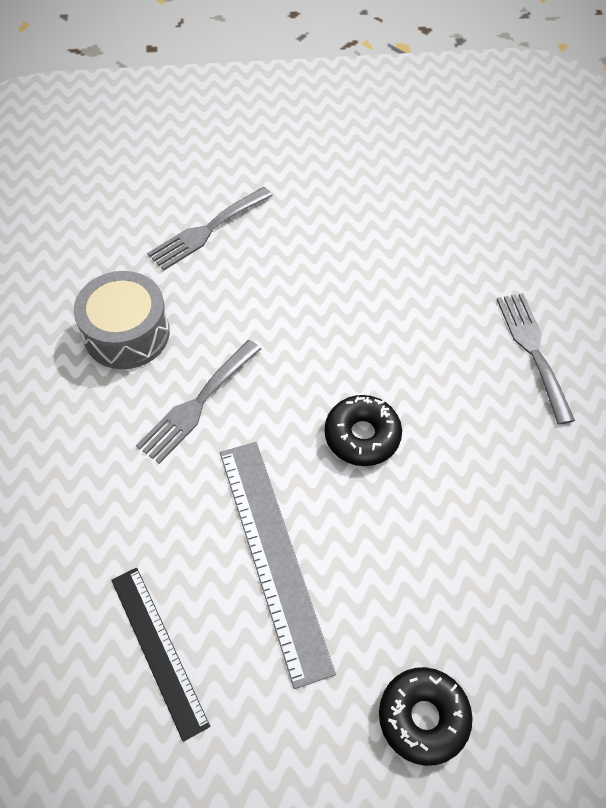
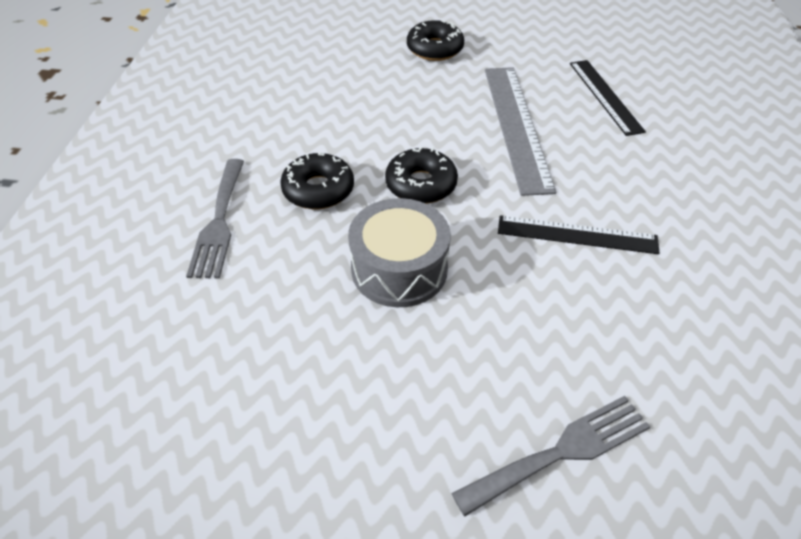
camera: 165 degrees left, 10 degrees down
grey drum [74,271,170,369] -> grey drum moved to [348,198,451,307]
grey fork [136,340,261,464] -> black ruler [498,215,659,254]
none -> black donut [280,153,354,209]

